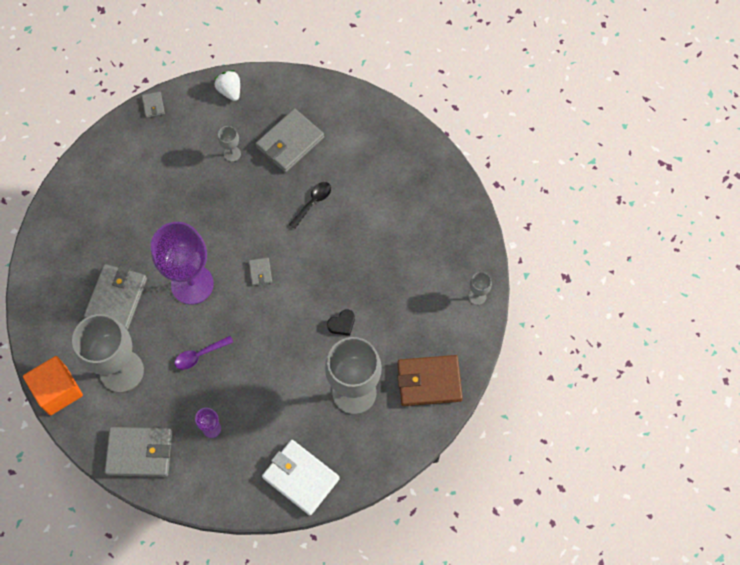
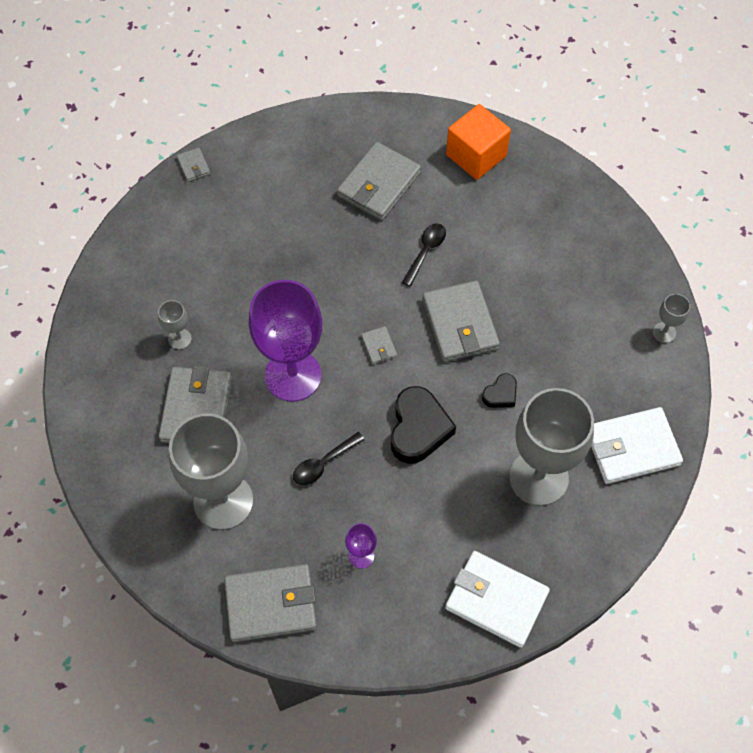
camera: 10 degrees left, 5 degrees down
orange cube [23,356,83,415] -> orange cube moved to [446,104,511,180]
purple spoon [175,336,233,370] -> black spoon [293,432,365,485]
white strawberry [214,70,240,101] -> none
grey goblet [218,126,241,162] -> grey goblet moved to [158,300,192,350]
brown wallet [397,355,463,406] -> white wallet [591,407,683,484]
none -> black heart [391,386,456,464]
none -> grey wallet [422,280,500,362]

